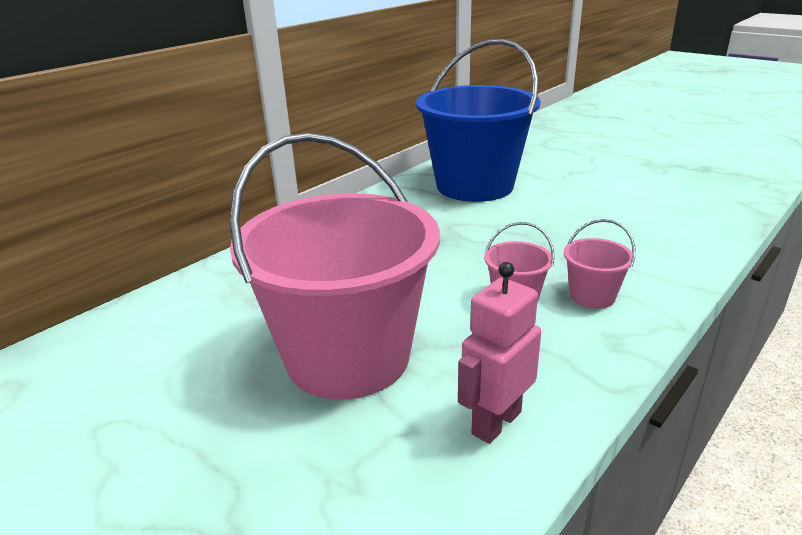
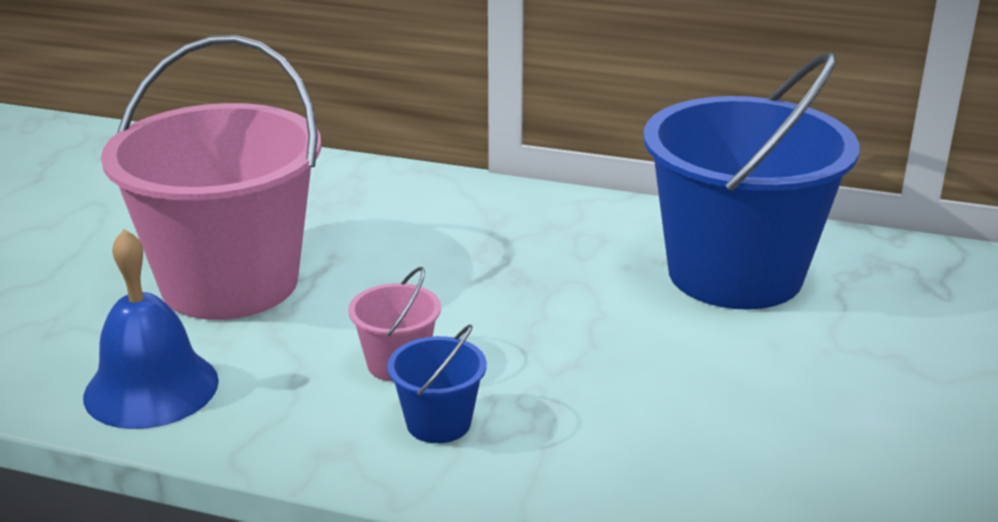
camera: 65 degrees right, 0 degrees up
pink robot [458,262,541,444] -> blue bell [83,229,219,429]
pink bucket [564,219,635,309] -> blue bucket [387,325,487,443]

